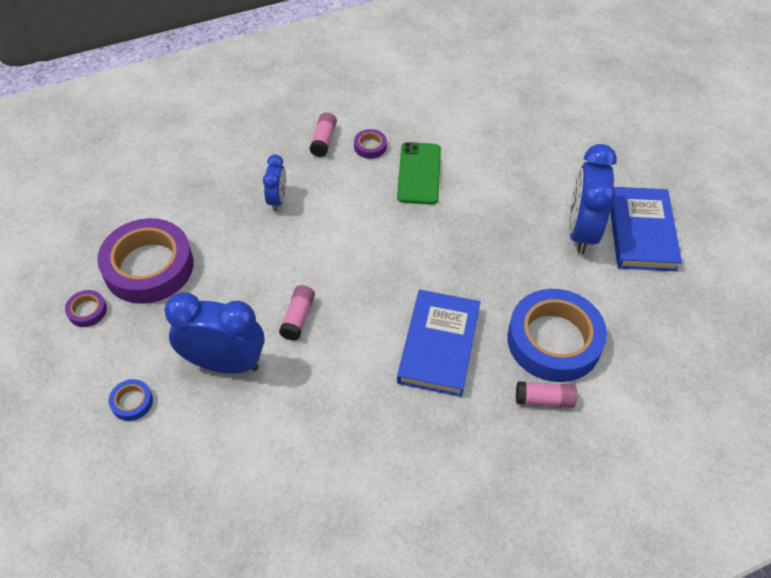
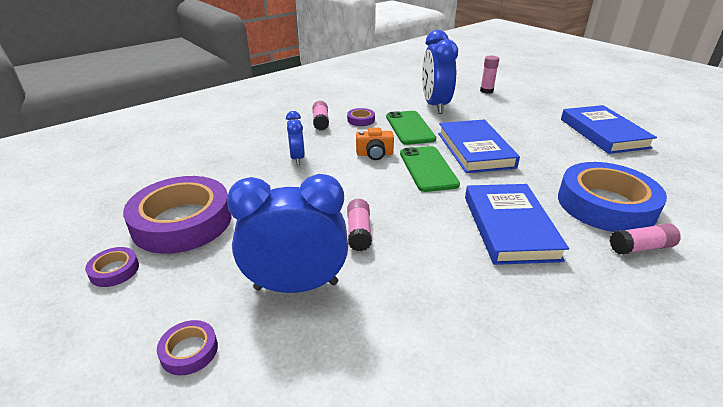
camera: 15 degrees left, 20 degrees down
blue tape [109,379,153,421] -> purple tape [157,320,218,375]
blue clock [569,144,617,254] -> blue clock moved to [422,30,458,114]
none -> orange camera [356,128,394,160]
none -> green phone [400,146,460,192]
none -> blue book [438,120,520,173]
none -> pink glue stick [480,55,499,94]

